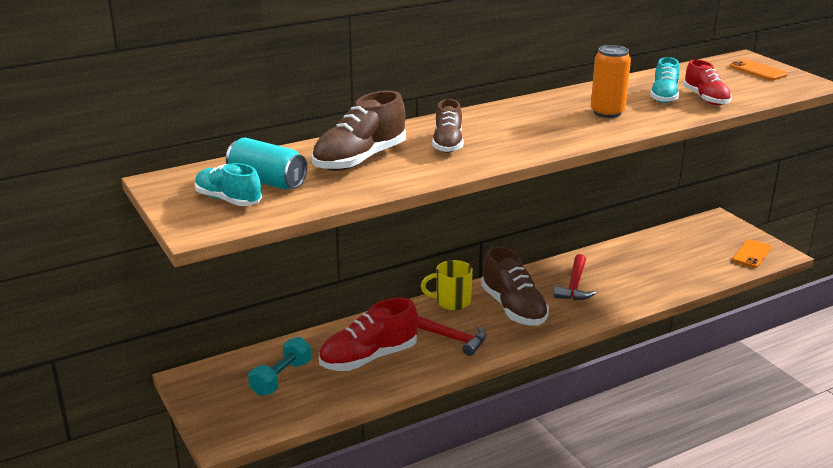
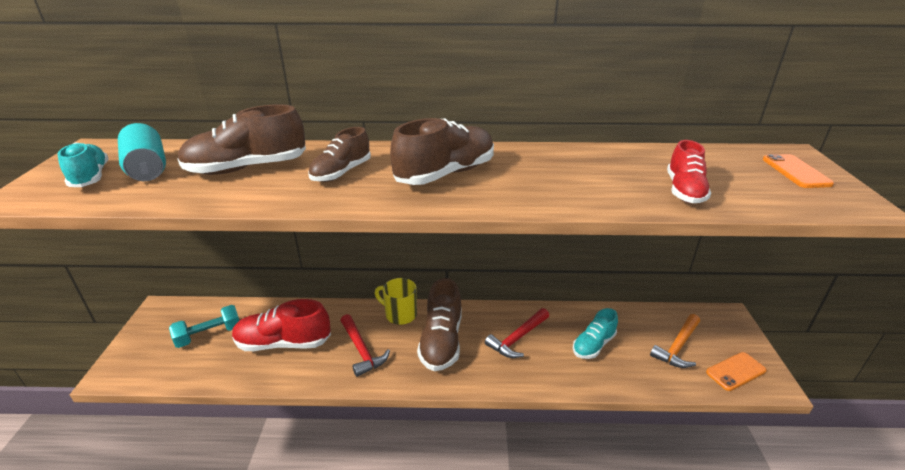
camera: 30 degrees right, 5 degrees up
orange can [591,45,631,118] -> none
turquoise shoe [650,57,680,103] -> turquoise shoe moved to [573,308,618,359]
none -> brown shoe [390,118,494,185]
none -> orange hammer [650,314,700,368]

